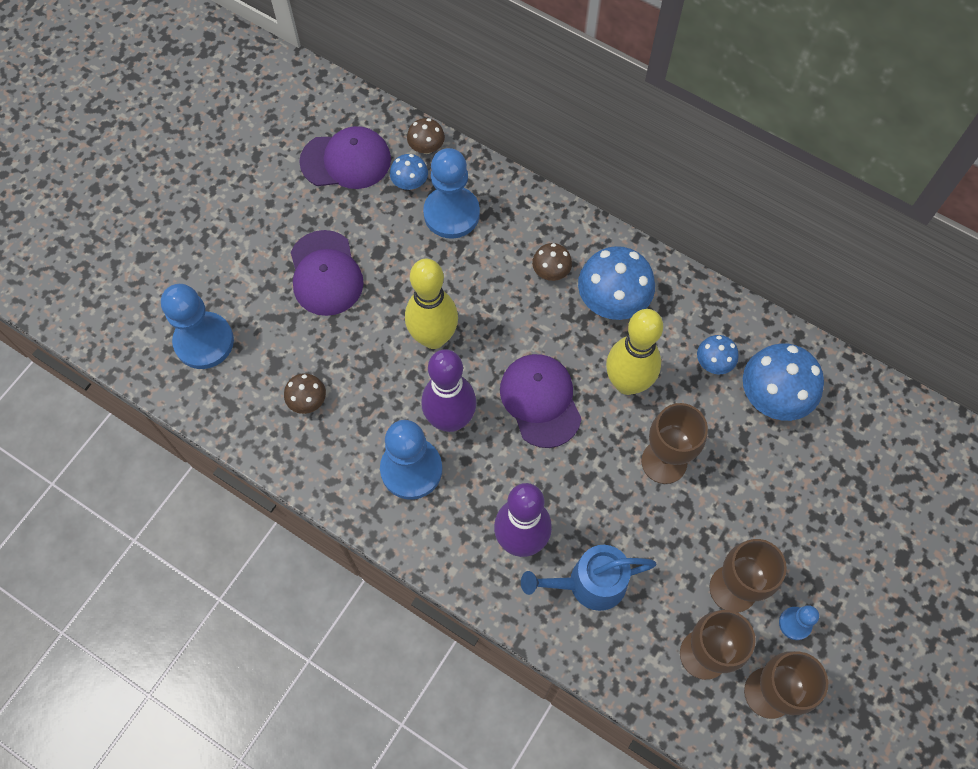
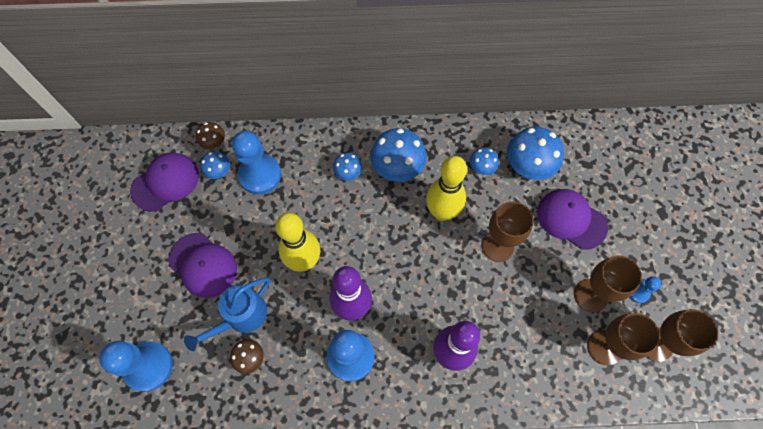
camera: 35 degrees left, 0 degrees up
purple cap [500,354,582,448] -> purple cap moved to [537,189,608,249]
blue watering can [521,545,656,611] -> blue watering can moved to [184,277,270,351]
brown mushroom [532,243,572,281] -> blue mushroom [333,153,362,180]

